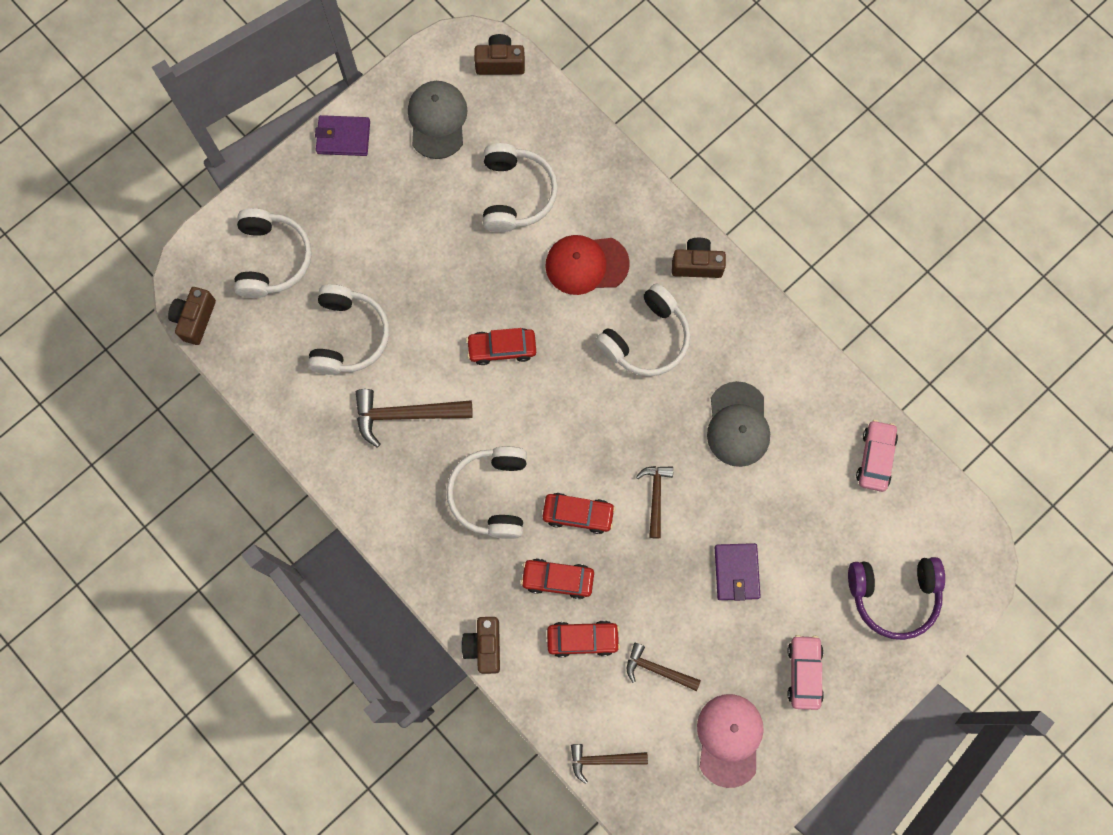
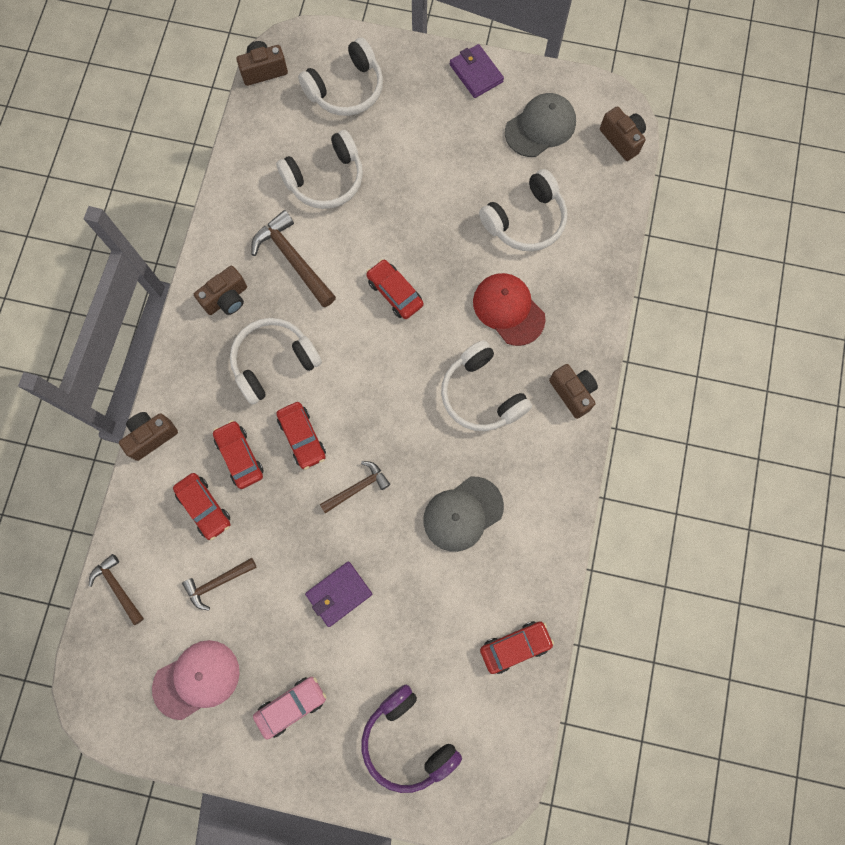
camera: 55 degrees right, 0 degrees up
white headphones [595,284,690,376] -> white headphones turned 45 degrees clockwise [441,340,532,431]
brown hammer [627,643,701,691] -> brown hammer turned 105 degrees counterclockwise [182,558,256,610]
pink car [856,420,898,492] -> red car [480,621,554,674]
none -> brown camera [194,266,247,315]

